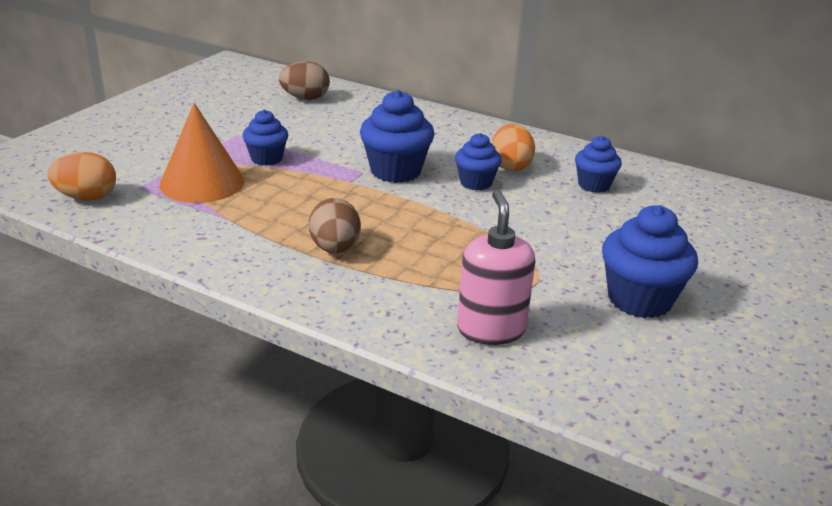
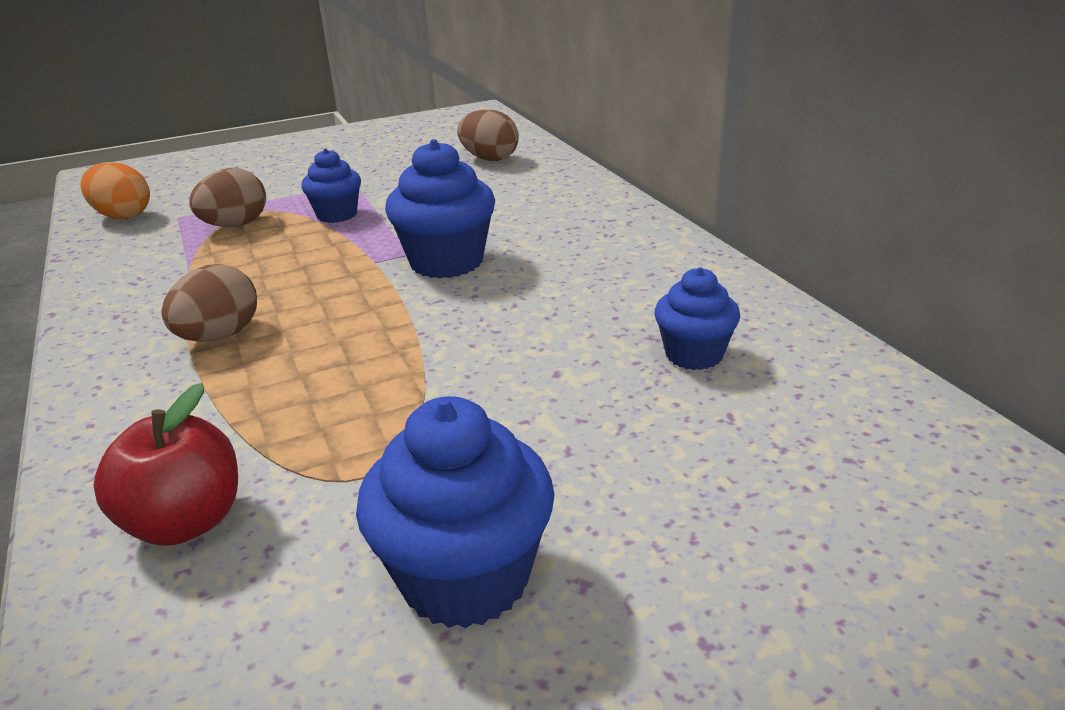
camera: 40 degrees right, 0 degrees up
orange cone [159,103,244,203] -> brown egg [189,168,266,227]
blue cupcake [455,133,502,190] -> none
pink soap dispenser [457,190,535,345] -> red apple [94,383,238,546]
orange egg [492,124,535,171] -> none

